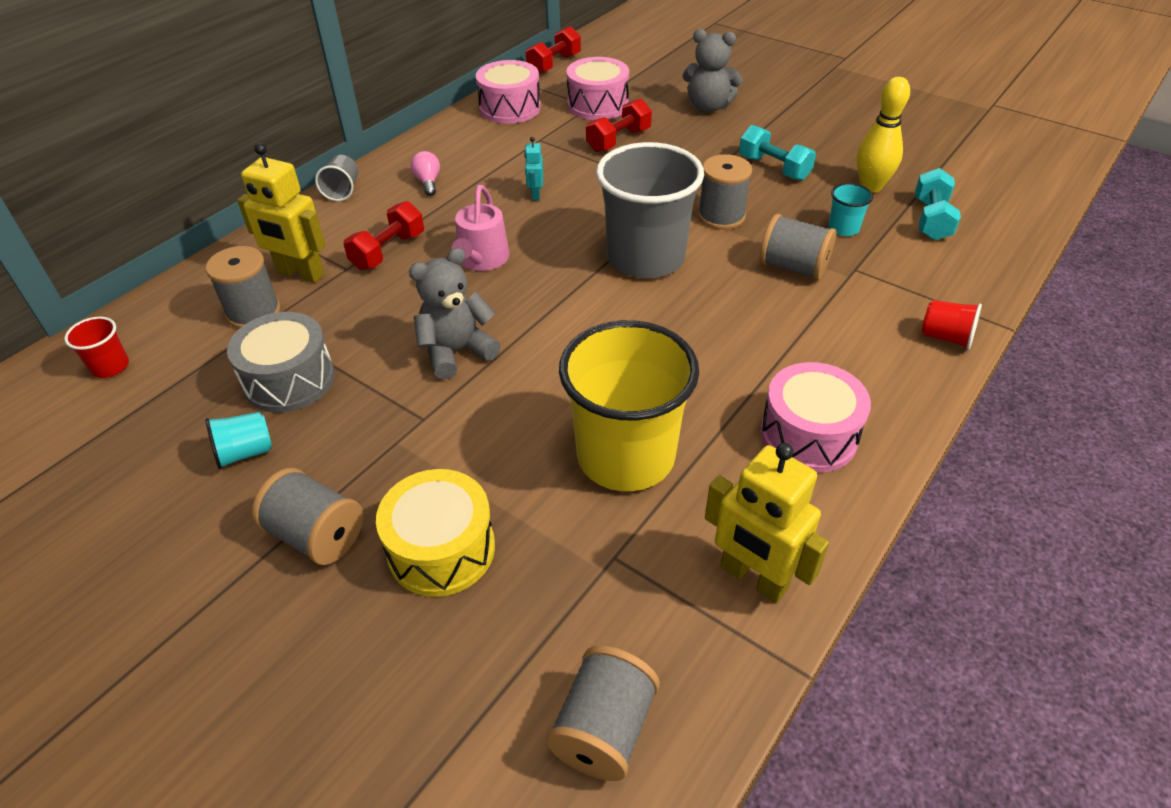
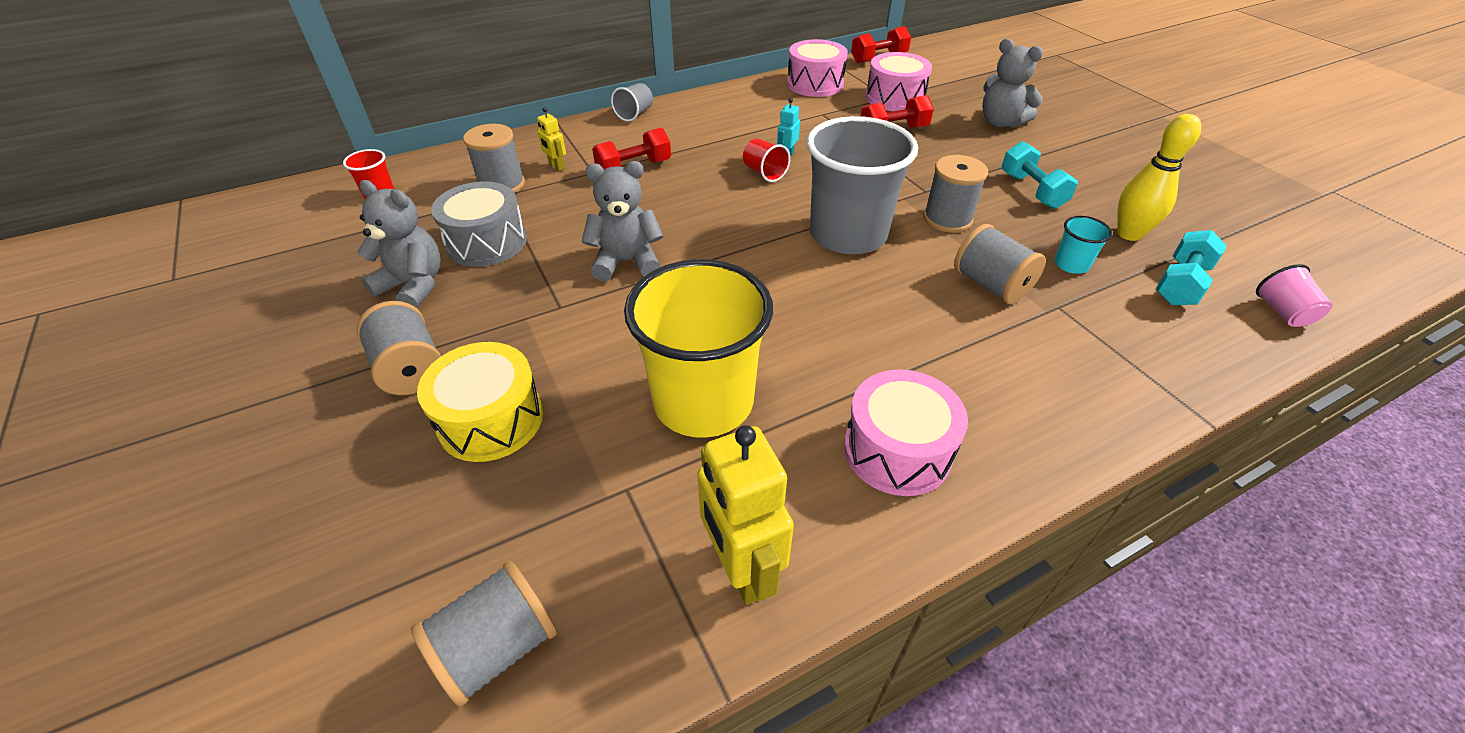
camera: 25 degrees right, 0 degrees up
turquoise cup [205,412,272,469] -> grey teddy bear [357,180,441,308]
yellow robot [237,143,325,283] -> yellow robot [537,107,566,171], size x0.49
pink light bulb [411,151,440,196] -> none
pink watering can [452,185,510,271] -> none
red cup [922,300,982,350] -> red cup moved to [743,139,790,182]
none -> pink cup [1256,264,1332,327]

